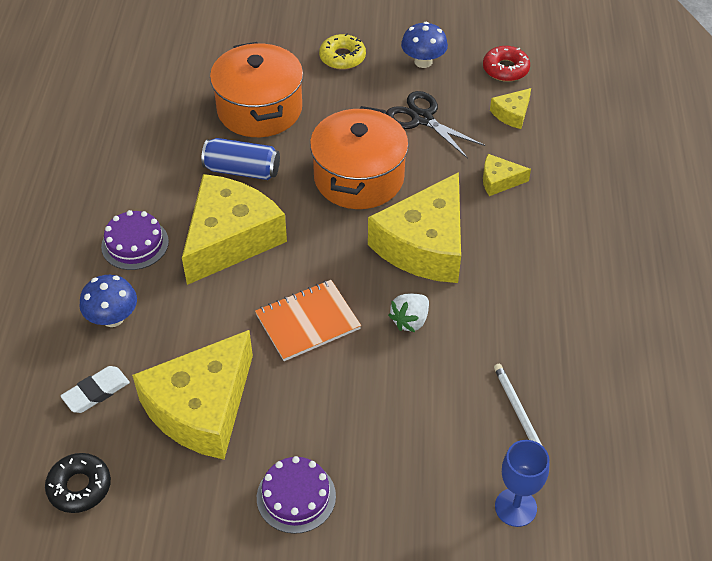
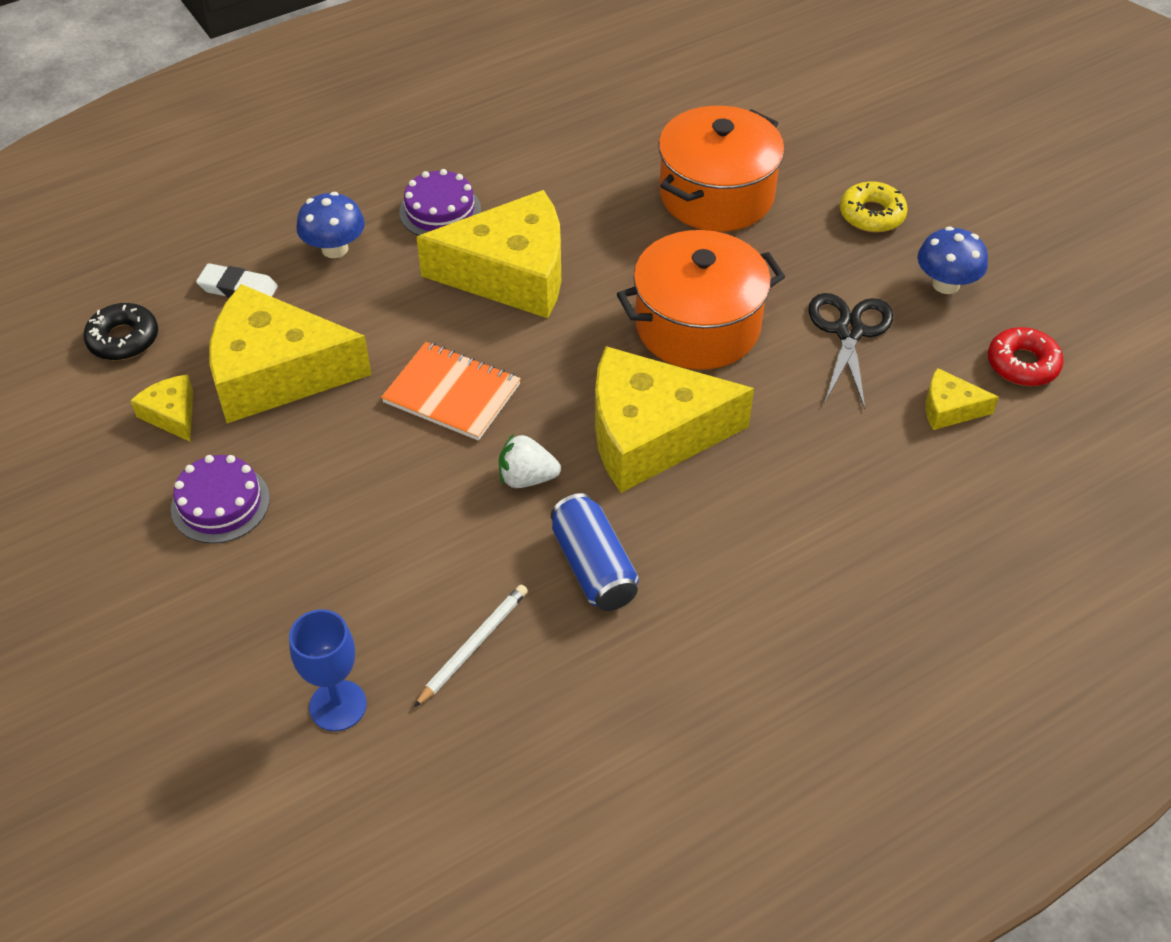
camera: 55 degrees right, 0 degrees up
blue can [201,138,280,180] -> blue can moved to [551,493,639,611]
yellow cheese [483,154,531,196] -> yellow cheese moved to [130,375,193,442]

